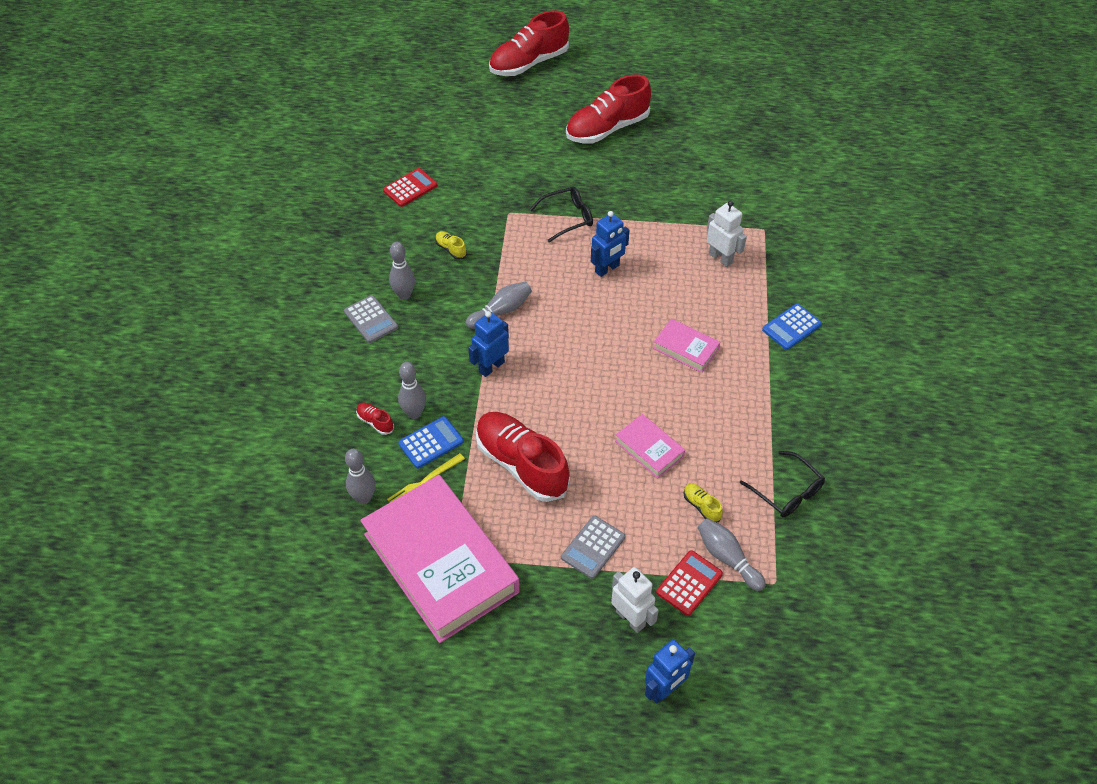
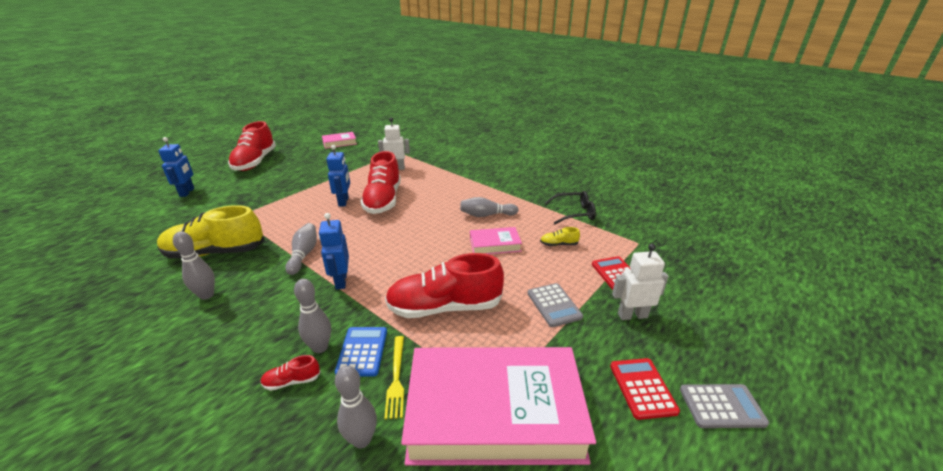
camera: 55 degrees left, 20 degrees down
grey calculator [344,295,398,343] -> grey calculator moved to [680,384,769,428]
red calculator [383,168,437,207] -> red calculator moved to [610,358,680,420]
yellow shoe [435,231,467,260] -> yellow shoe [157,205,265,258], size x2.48
red shoe [489,10,569,76] -> red shoe moved to [360,151,401,214]
black glasses [530,187,593,242] -> none
blue robot [645,639,695,704] -> blue robot moved to [158,137,194,197]
pink book [653,319,720,373] -> pink book moved to [322,132,357,149]
grey bowling pin [698,518,766,591] -> grey bowling pin moved to [460,197,518,217]
blue calculator [762,304,822,350] -> none

